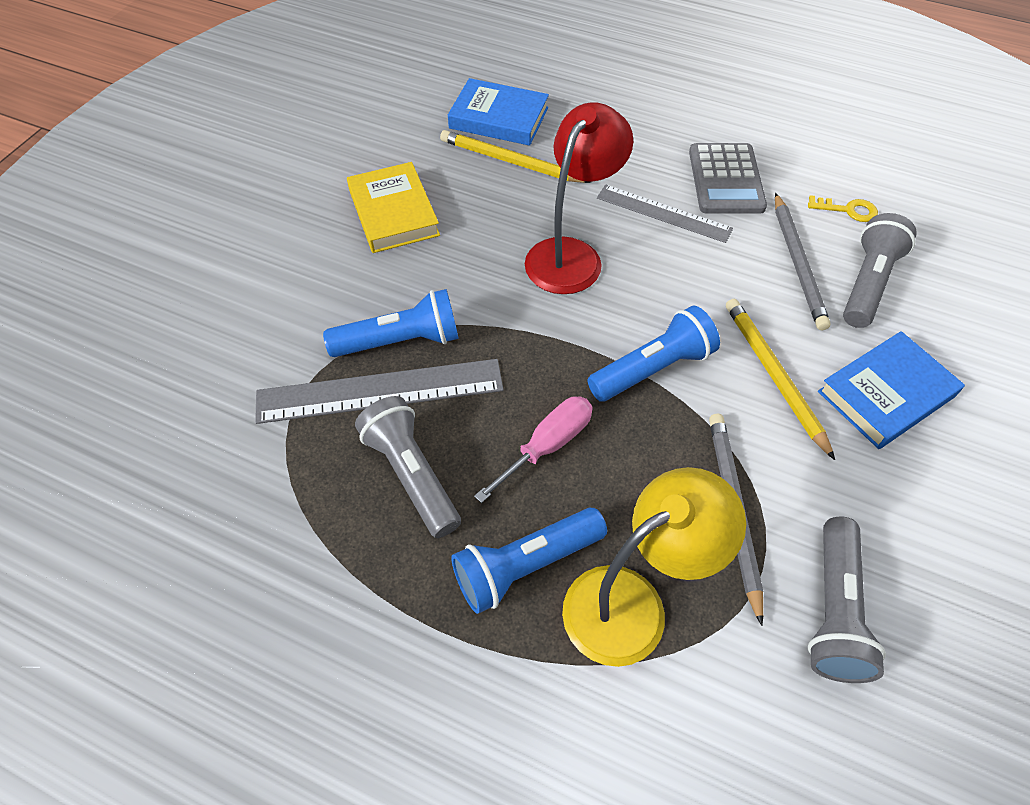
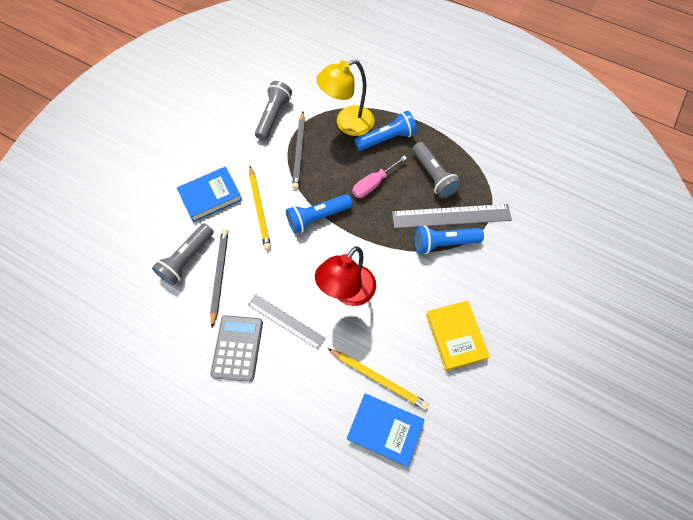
camera: 175 degrees left, 10 degrees up
yellow key [808,195,878,222] -> none

